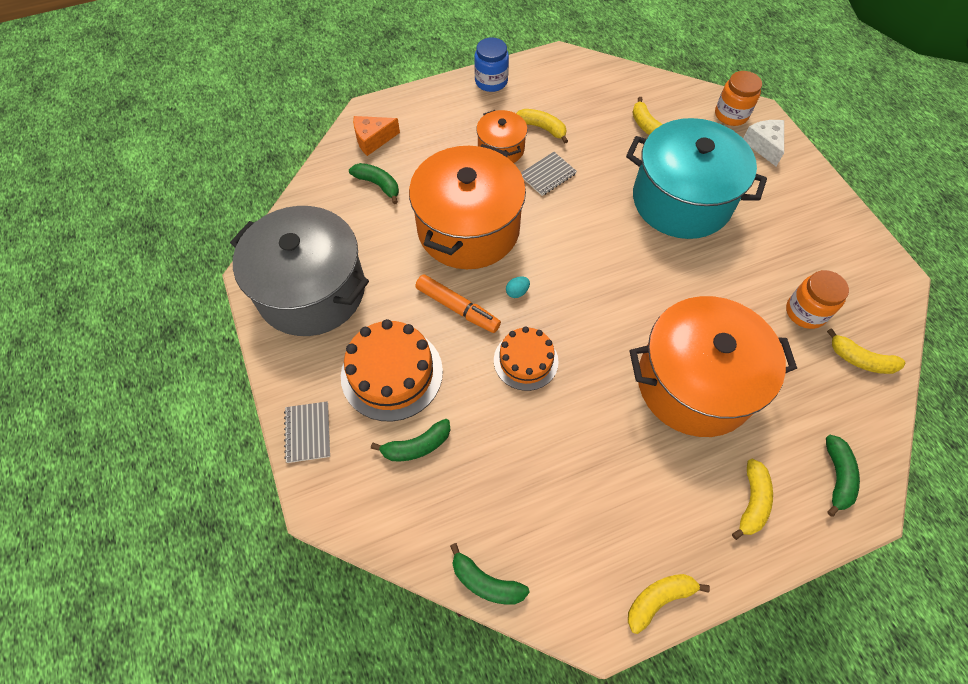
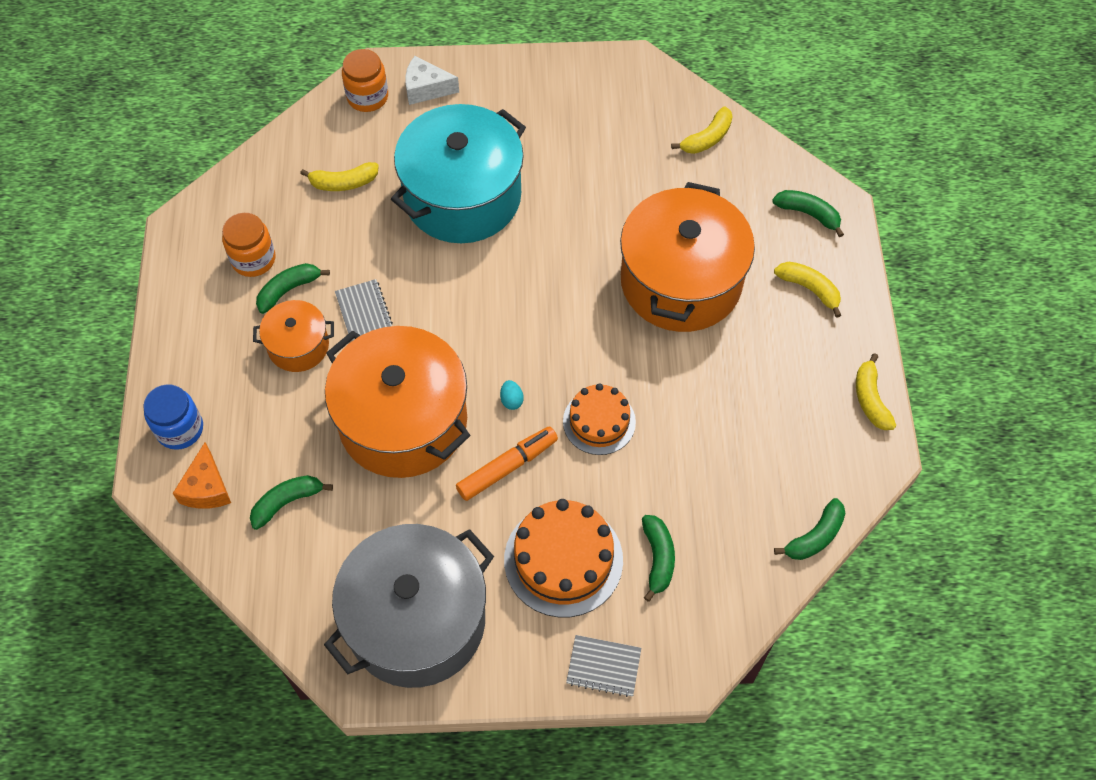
camera: 70 degrees left, 0 degrees up
blue jar [474,37,509,92] -> blue jar moved to [143,384,203,450]
yellow banana [516,109,568,143] -> green banana [256,263,330,314]
orange jar [786,270,849,329] -> orange jar moved to [222,213,275,277]

